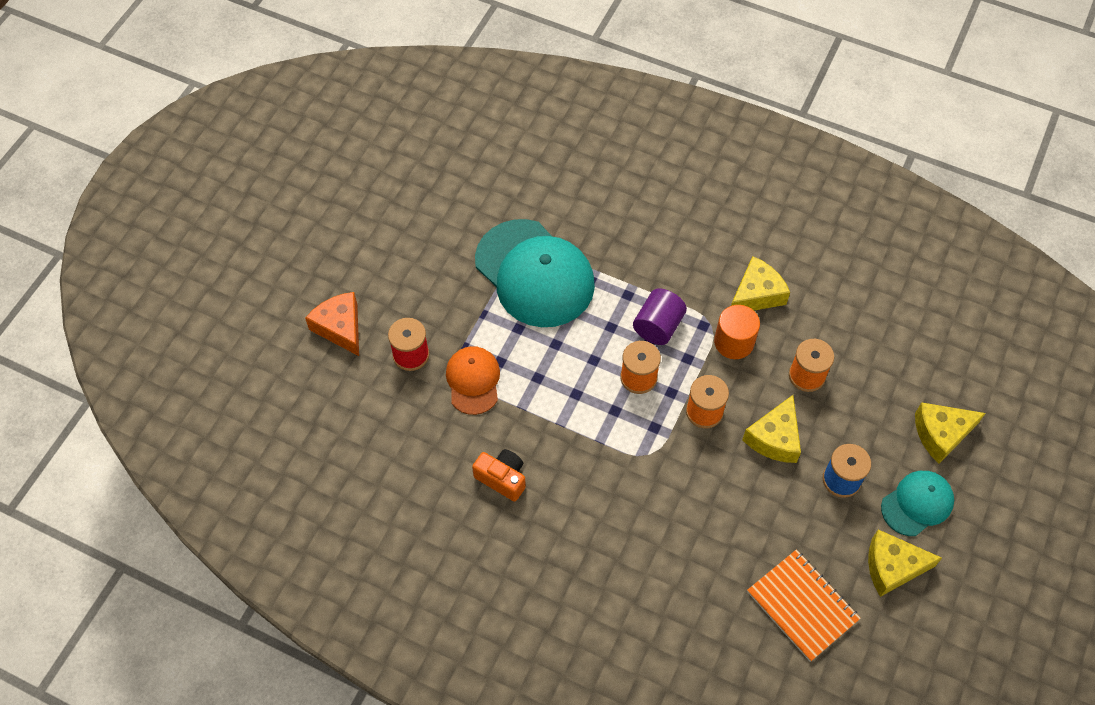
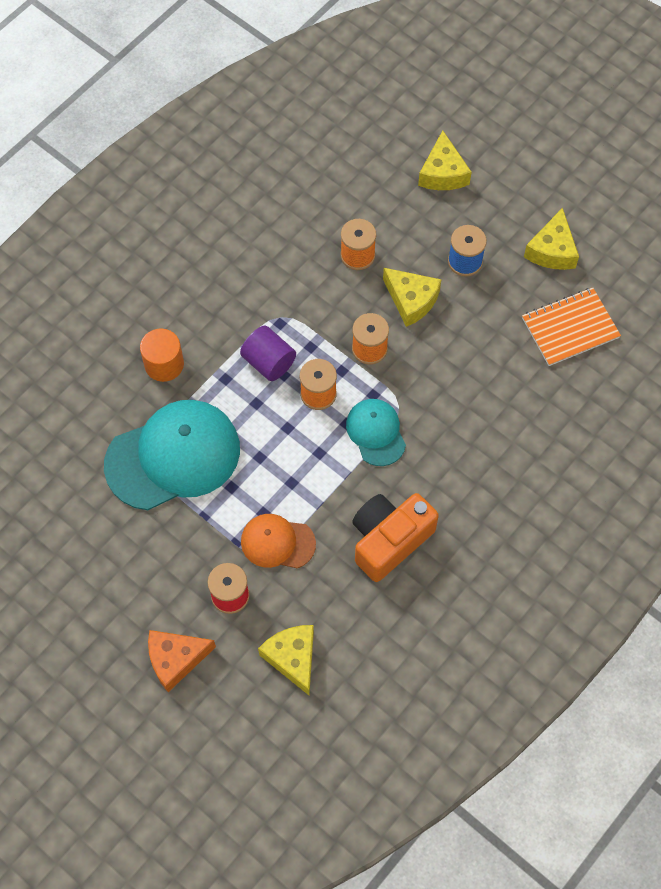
camera: 75 degrees left, 5 degrees up
orange camera [472,449,526,502] -> orange camera [352,493,439,582], size x1.68
orange cylinder [714,305,760,359] -> orange cylinder moved to [140,329,184,382]
yellow cheese [731,256,790,310] -> yellow cheese moved to [258,625,314,695]
turquoise cap [881,471,954,536] -> turquoise cap moved to [346,399,406,466]

